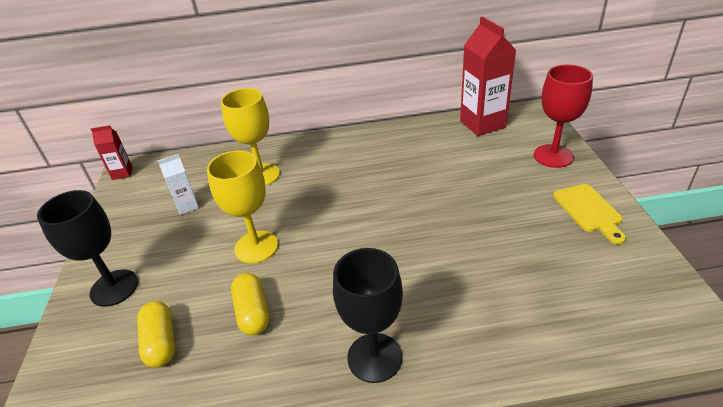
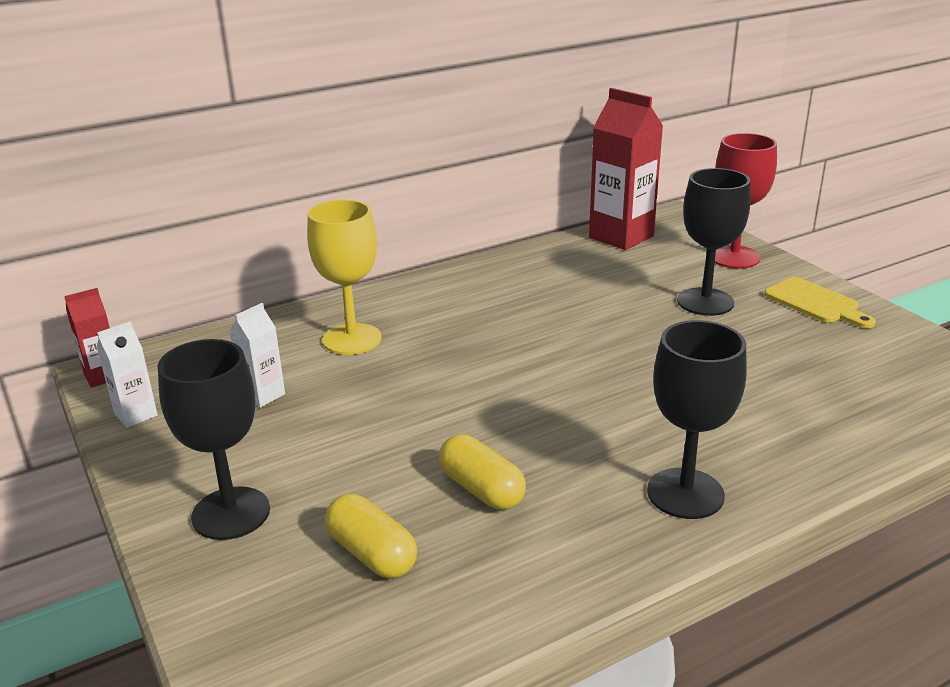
camera: 25 degrees left, 10 degrees down
yellow goblet [207,150,278,263] -> none
none -> white carton [97,321,158,428]
none -> black goblet [677,168,751,316]

